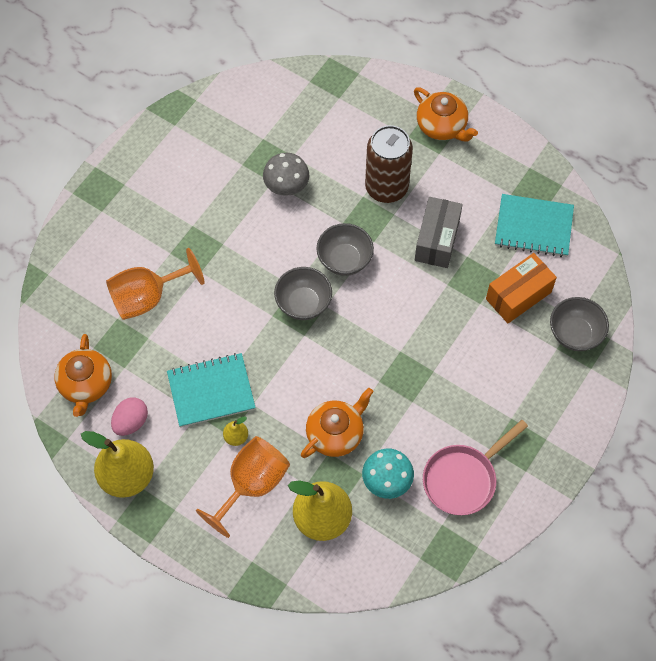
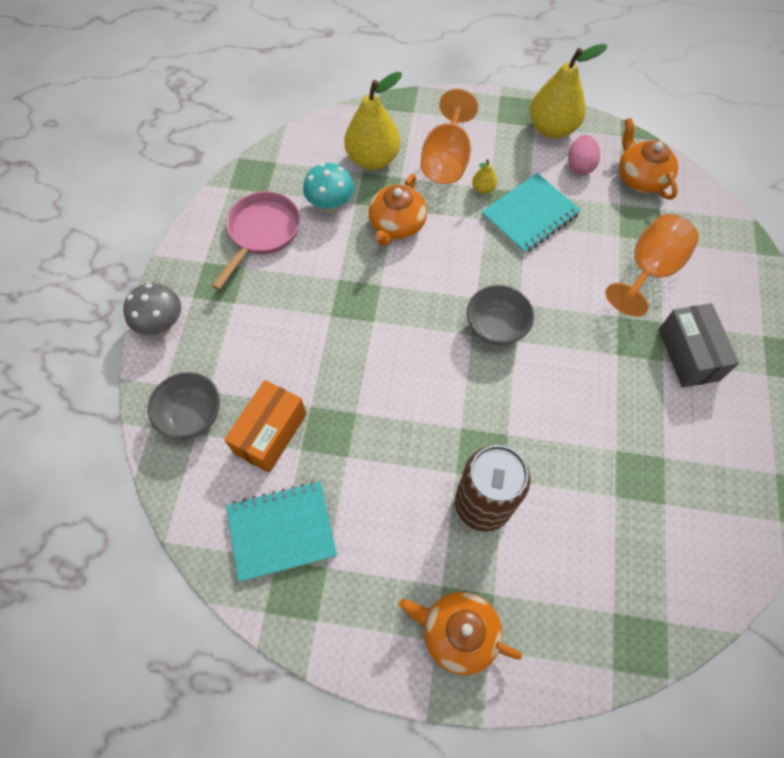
camera: 155 degrees right, 0 degrees up
grey mushroom [263,153,309,196] -> grey mushroom moved to [123,283,181,335]
grey bowl [316,223,374,276] -> none
grey box [415,197,463,268] -> grey box moved to [659,303,739,388]

